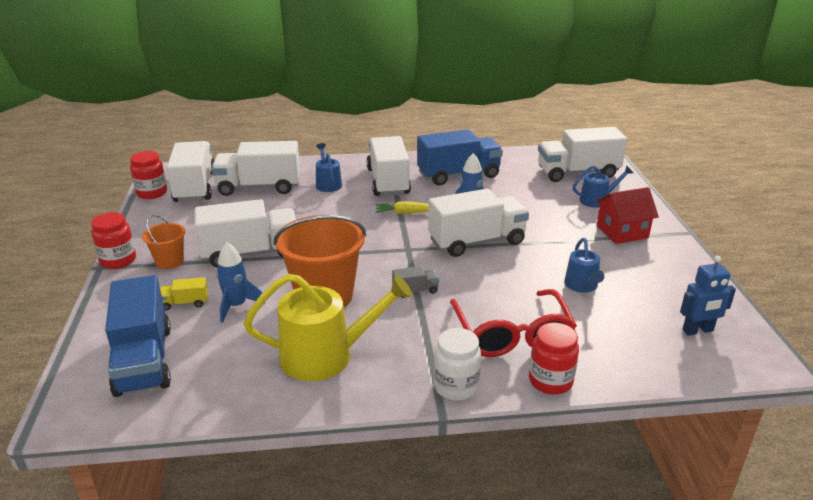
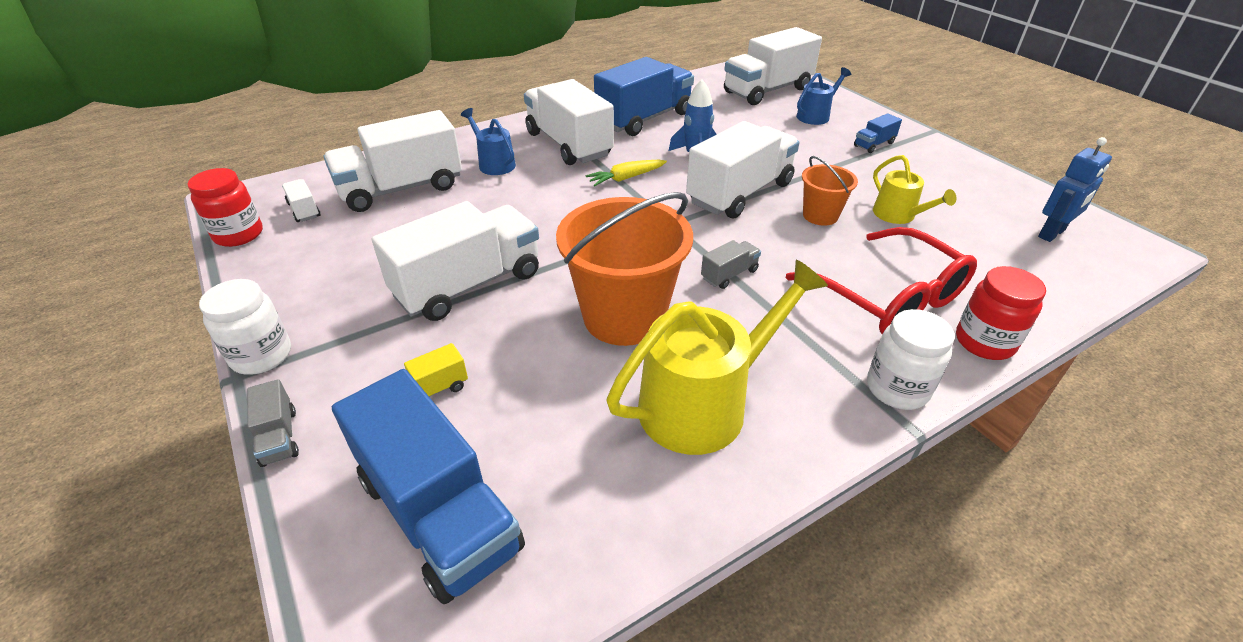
camera: 25 degrees left, 10 degrees up
red jar [91,212,136,269] -> white jar [199,279,291,375]
orange bucket [142,214,185,269] -> orange bucket moved to [802,156,858,226]
white truck [167,141,215,202] -> white truck [282,179,321,222], size x0.43
blue rocket [216,242,265,323] -> none
blue watering can [564,238,604,293] -> yellow watering can [873,155,957,224]
red house [596,187,659,244] -> blue truck [854,113,902,153]
none -> grey truck [247,379,299,467]

